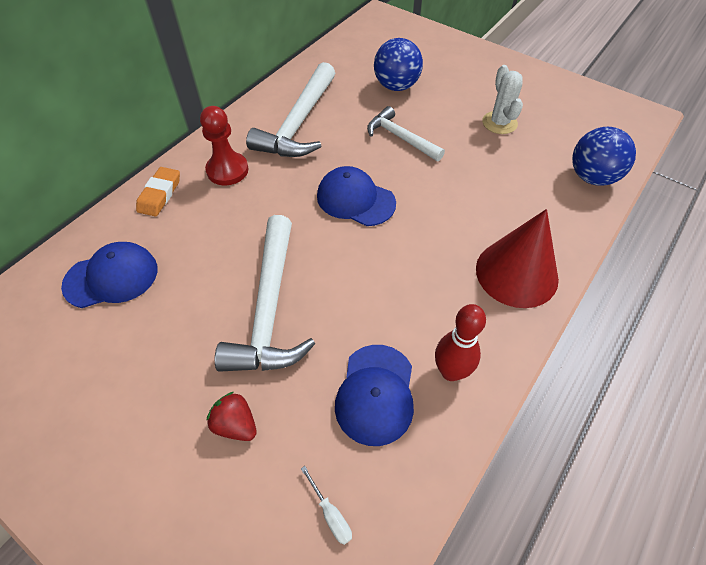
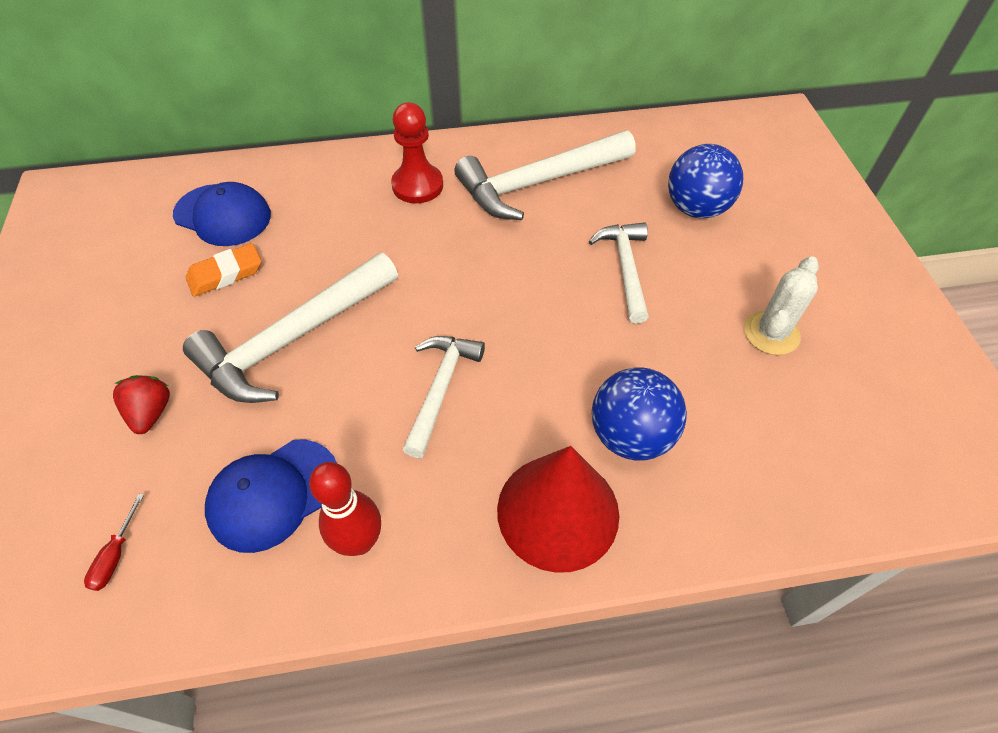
camera: 45 degrees right, 0 degrees up
orange eraser [136,167,180,217] -> orange eraser moved to [186,243,261,297]
white screwdriver [301,466,352,545] -> red screwdriver [84,494,144,591]
blue cap [317,166,396,226] -> none
blue ball [572,127,636,186] -> blue ball moved to [592,367,687,461]
none -> white hammer [402,336,485,458]

